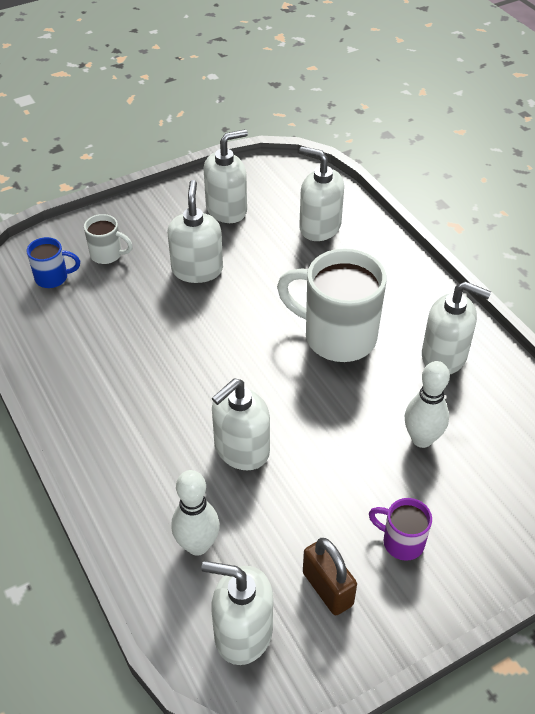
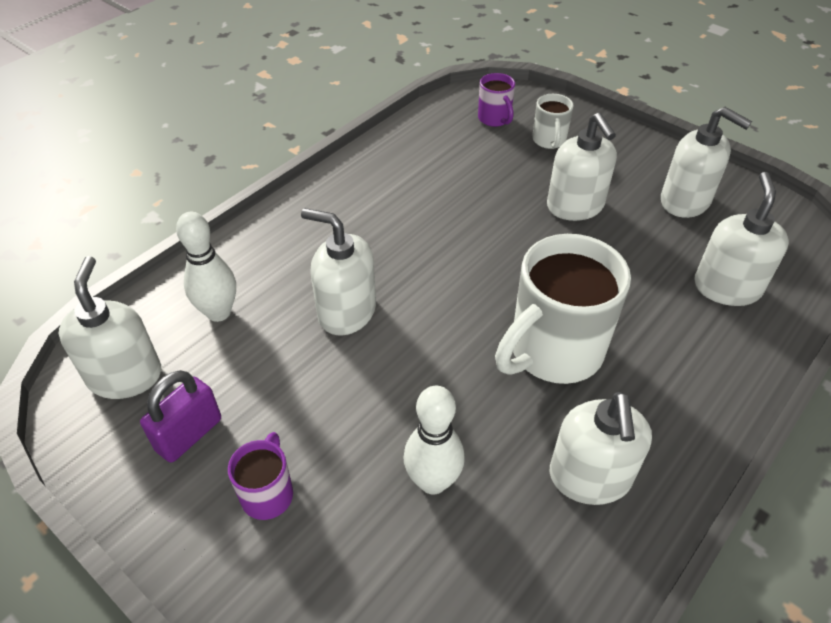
camera: 70 degrees right, 0 degrees up
blue mug [27,237,80,288] -> purple mug [478,73,515,127]
white soap dispenser [167,180,223,283] -> white soap dispenser turned 90 degrees clockwise [547,113,617,221]
white mug [277,249,387,362] -> white mug turned 135 degrees counterclockwise [495,234,631,384]
brown padlock [303,538,357,615] -> purple padlock [140,370,221,463]

